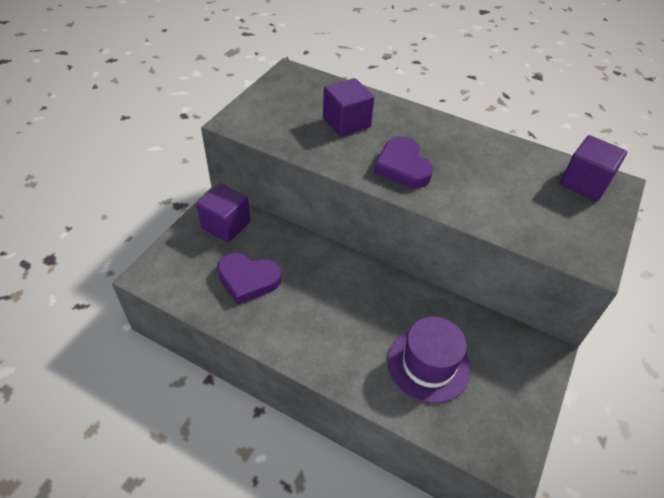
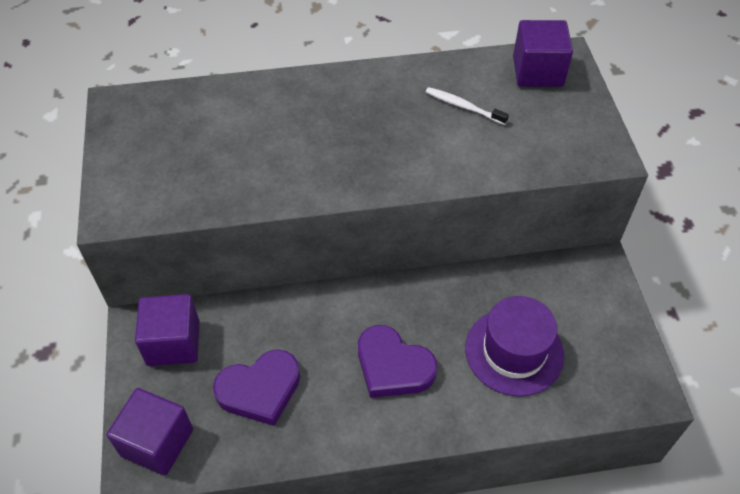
camera: 35 degrees left, 5 degrees up
purple cube [323,78,374,137] -> purple cube moved to [107,388,193,476]
purple heart [374,136,433,188] -> purple heart moved to [358,325,437,398]
none -> white toothbrush [426,87,509,125]

